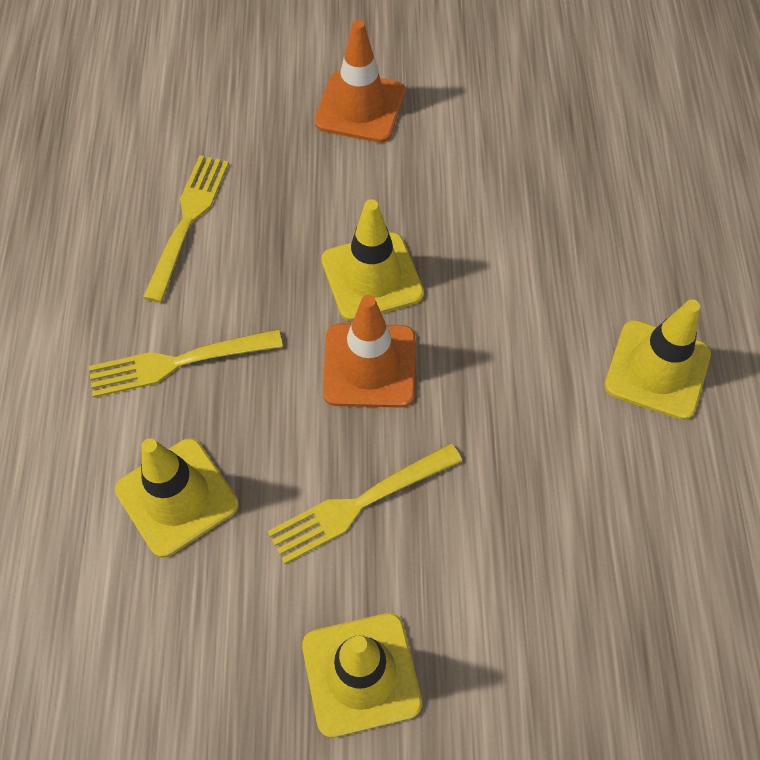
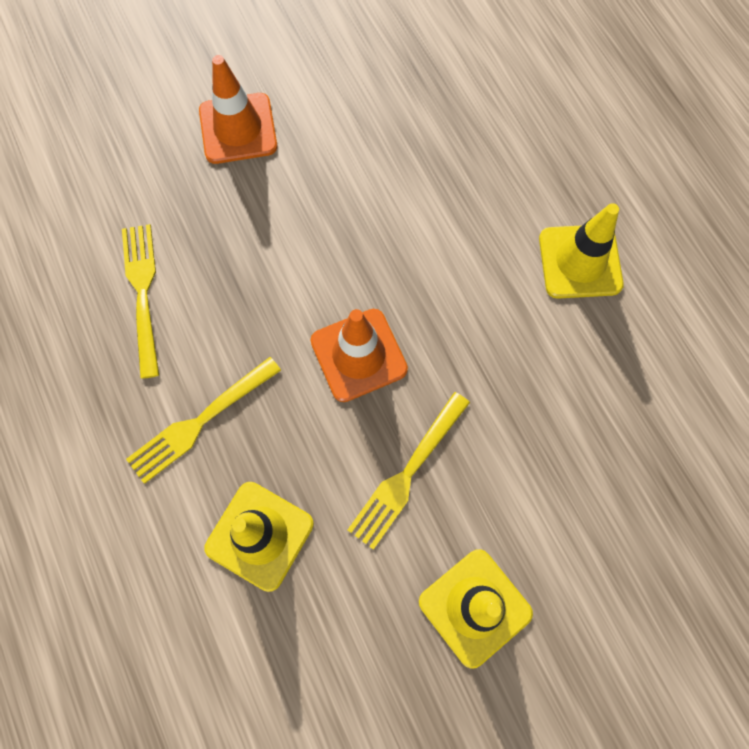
camera: 25 degrees left, 10 degrees up
yellow traffic cone [321,199,424,321] -> none

